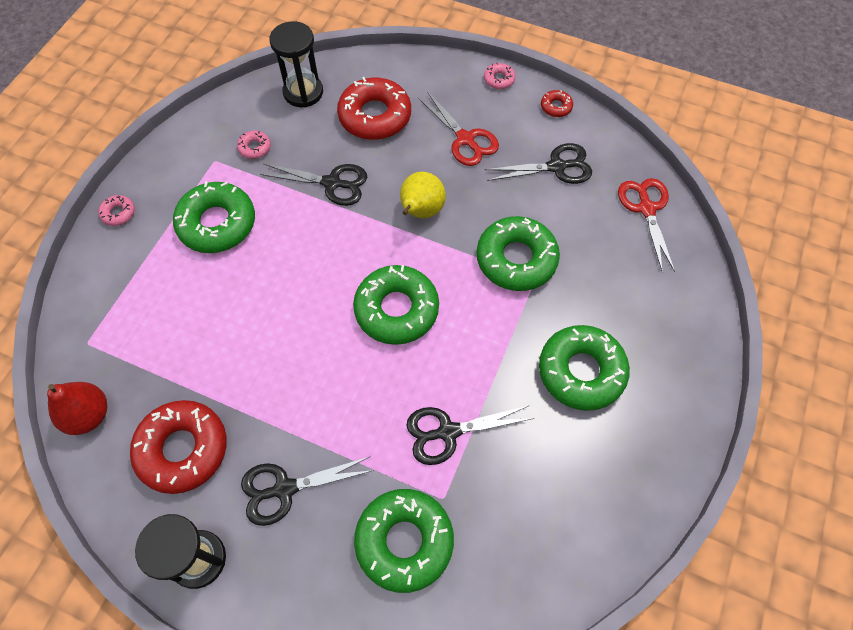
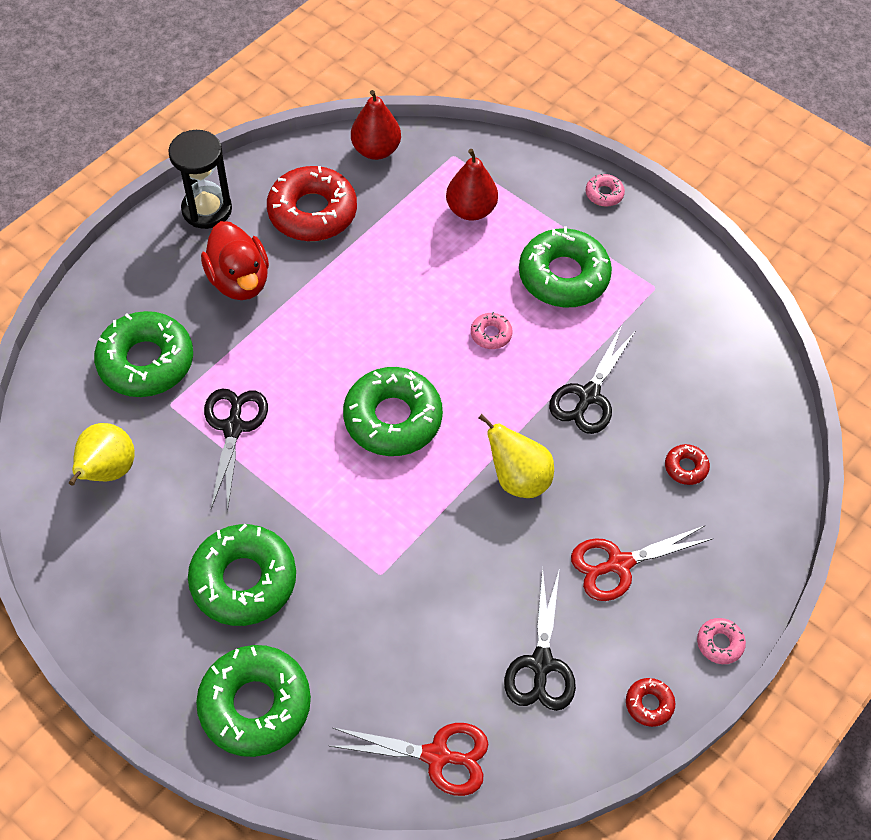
camera: 105 degrees right, 5 degrees down
pink donut [237,131,271,159] -> pink donut moved to [471,312,512,349]
black scissors [241,457,374,526] -> red duck [201,221,269,300]
black hourglass [270,21,323,108] -> none
red donut [337,77,411,140] -> red donut [665,444,710,485], size x0.44
green donut [477,216,560,291] -> green donut moved to [196,645,311,757]
none -> yellow pear [69,423,135,486]
none -> red pear [446,149,498,221]

